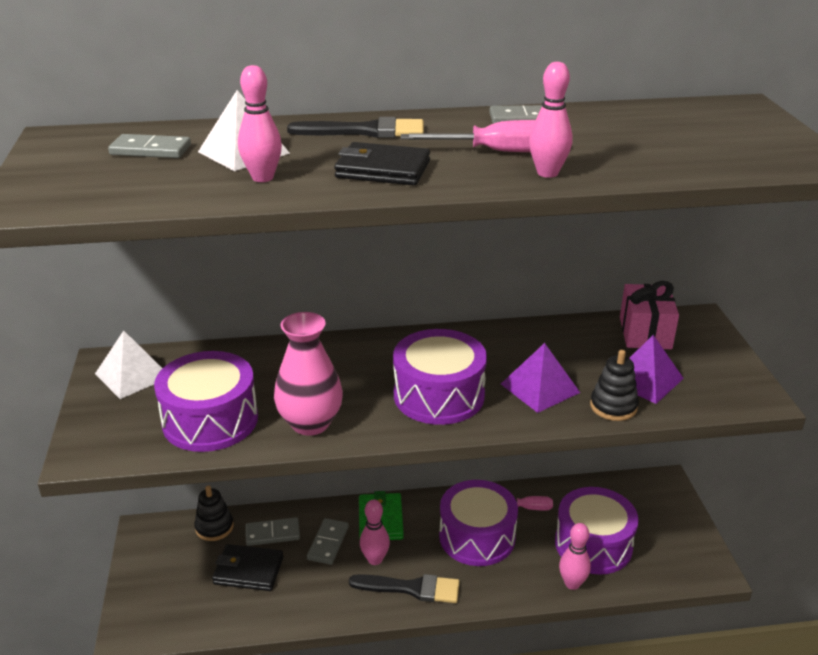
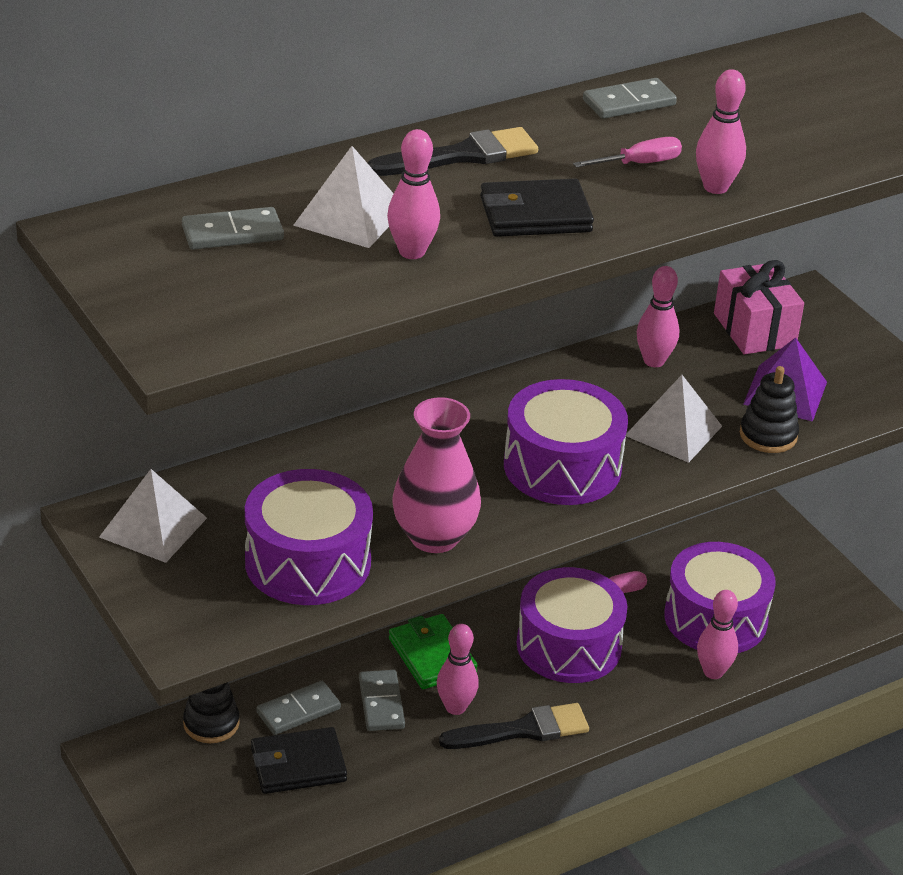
camera: 25 degrees left, 5 degrees up
pink screwdriver [401,120,535,152] -> pink screwdriver [573,137,682,167], size x0.62
purple pyramid [501,343,580,413] -> white pyramid [626,375,722,463]
none -> pink bowling pin [637,266,679,367]

